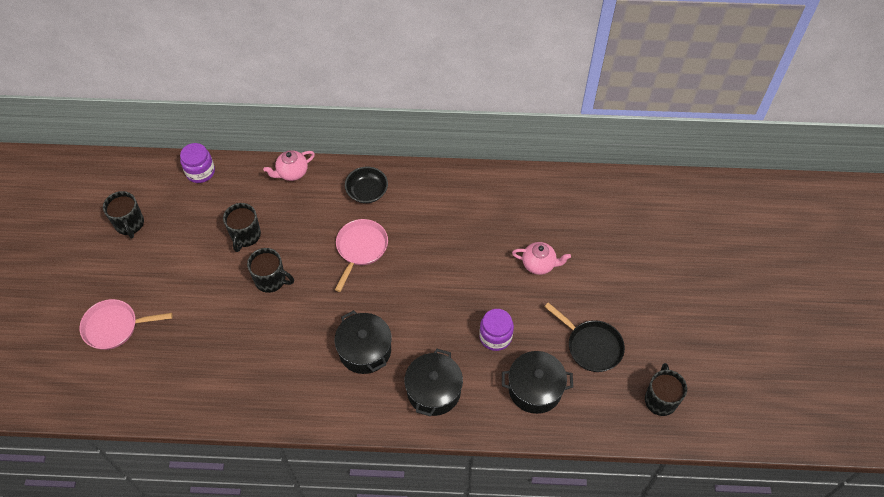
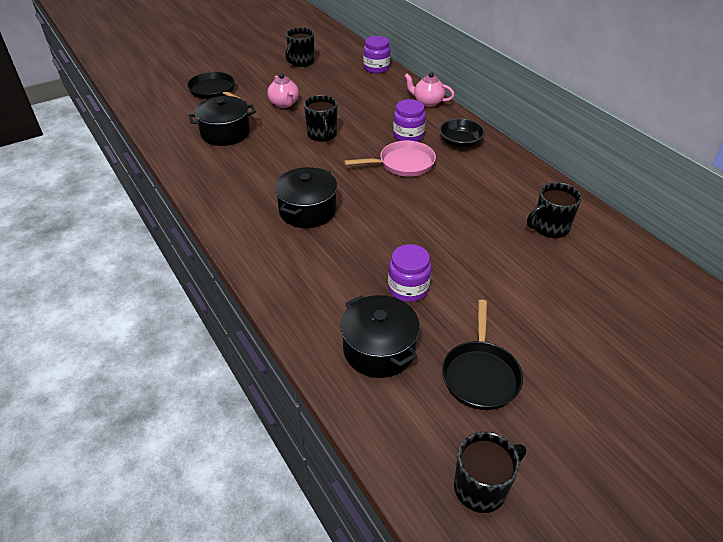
camera: 55 degrees right, 15 degrees down
pink pan [80,299,172,350] -> black pan [187,72,243,100]
black mug [223,203,261,252] -> black mug moved to [527,182,582,238]
black pot [405,349,463,416] -> black pot moved to [189,96,256,146]
pink teapot [512,242,571,275] -> pink teapot moved to [267,74,299,108]
none -> purple jar [393,99,426,142]

